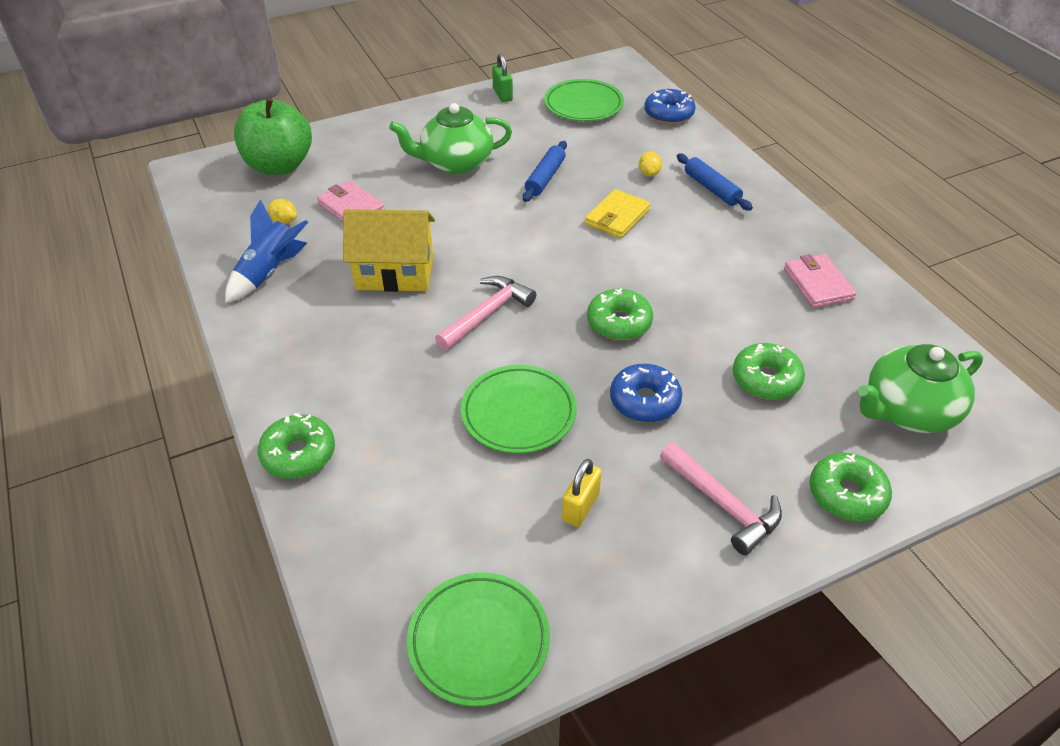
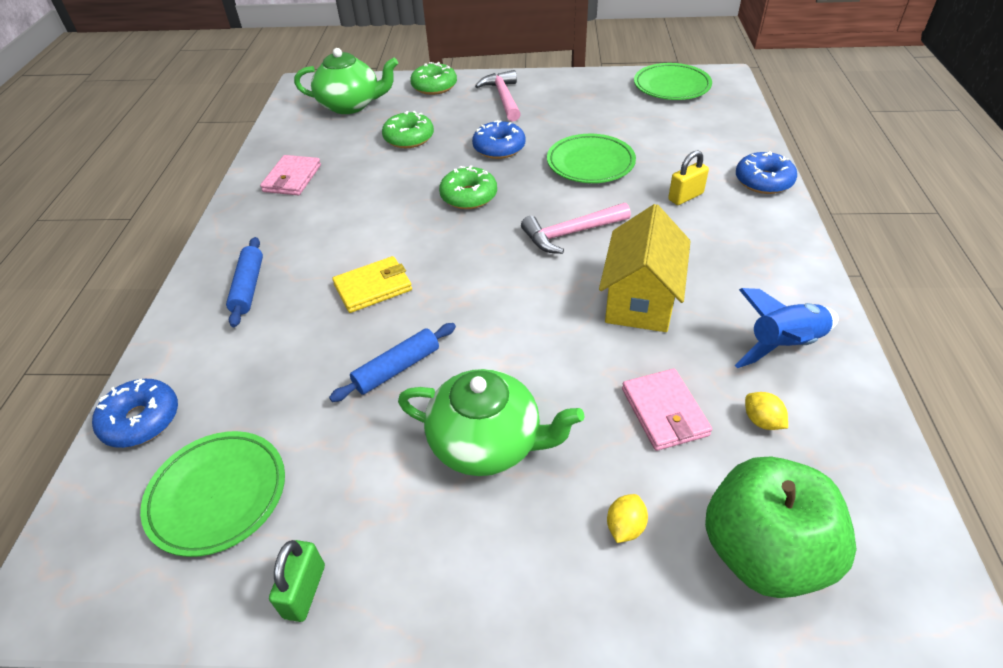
camera: 150 degrees left, 0 degrees up
green donut [258,413,335,478] -> blue donut [736,152,797,194]
yellow house [343,209,435,292] -> yellow house turned 75 degrees clockwise [599,204,691,332]
yellow padlock [562,459,602,527] -> yellow padlock moved to [668,150,709,205]
yellow lemon [639,151,662,177] -> yellow lemon moved to [607,494,648,543]

